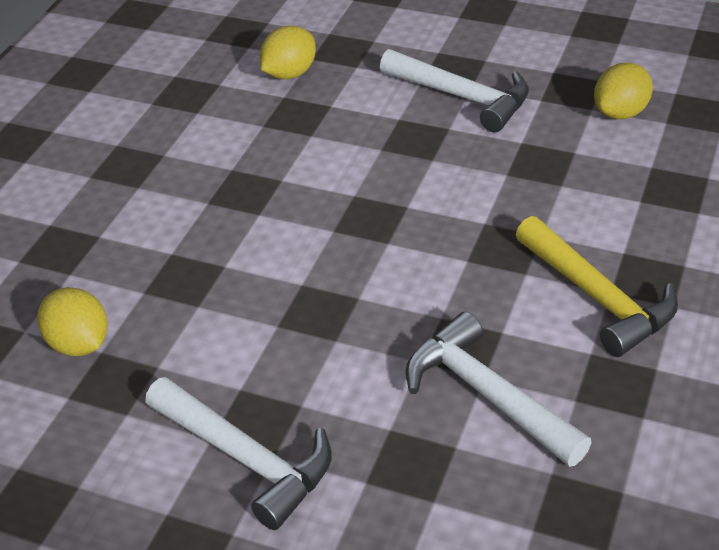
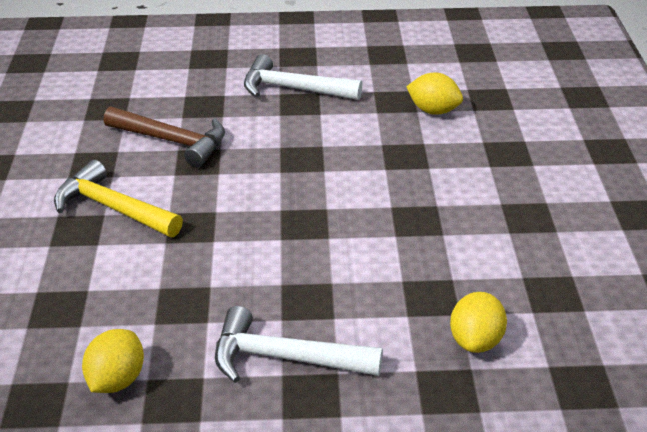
camera: 155 degrees right, 5 degrees down
white hammer [406,312,592,467] -> brown hammer [104,106,225,168]

